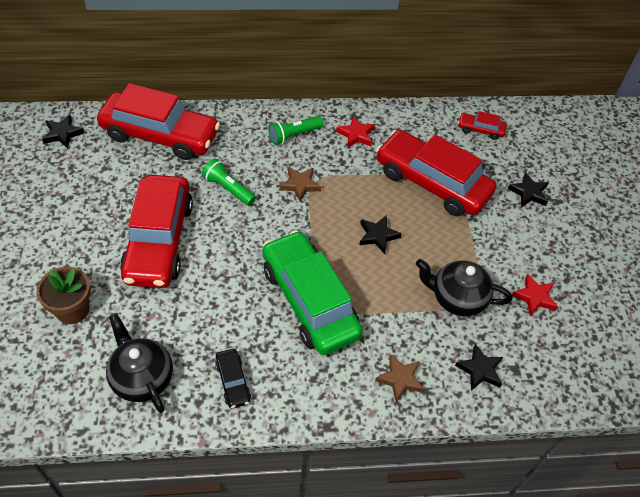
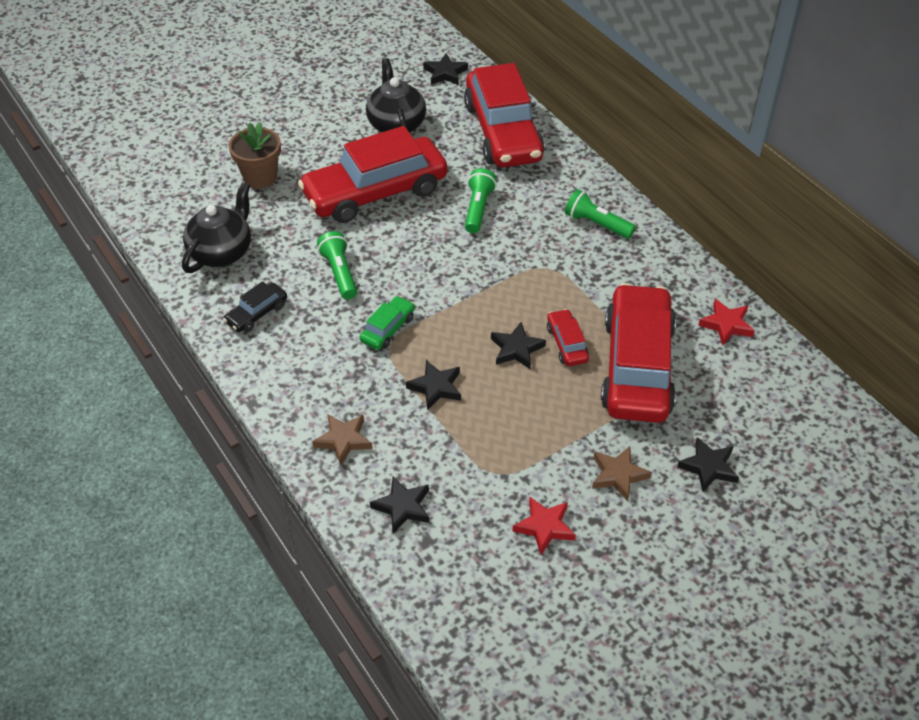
camera: 65 degrees right, 5 degrees down
green car [262,230,363,355] -> green car [360,296,415,350], size x0.42
brown star [279,167,321,202] -> brown star moved to [592,446,652,501]
red star [336,116,375,148] -> red star moved to [698,299,755,345]
black teapot [416,259,512,316] -> black teapot moved to [366,58,426,133]
red car [458,111,507,140] -> red car moved to [547,309,589,366]
none -> green flashlight [317,231,357,299]
none -> black star [406,360,461,410]

